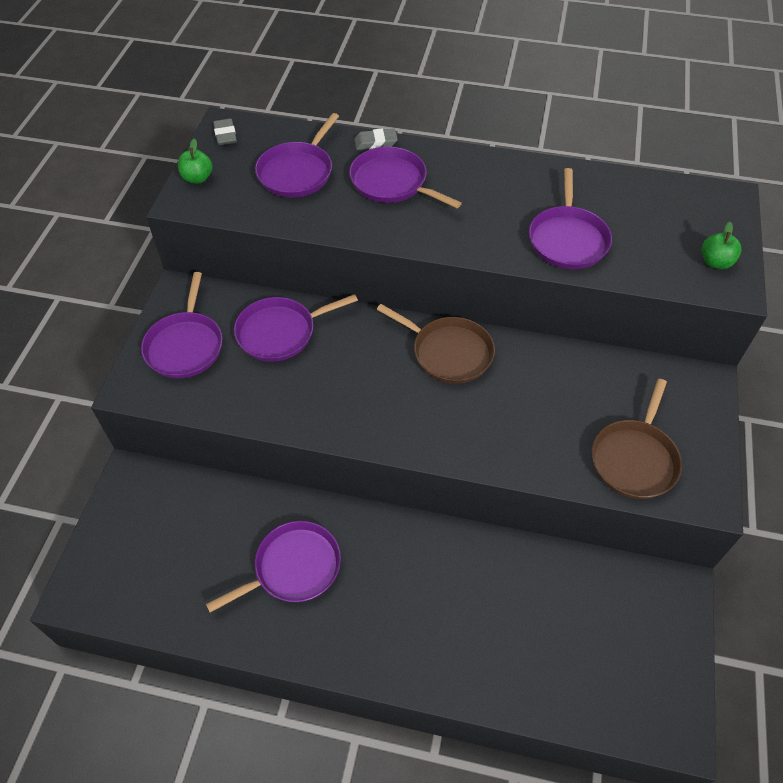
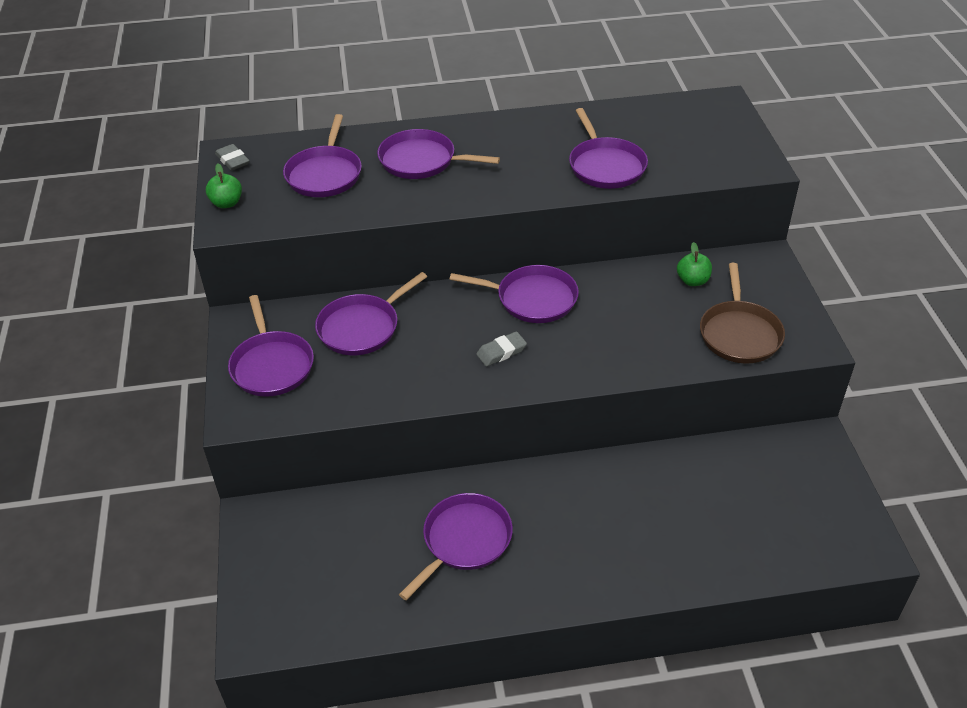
camera: 20 degrees left, 10 degrees down
grey eraser [354,129,398,150] -> grey eraser moved to [476,331,527,366]
brown pan [376,304,495,384] -> purple pan [450,265,579,323]
green apple [702,222,742,269] -> green apple moved to [677,242,712,286]

